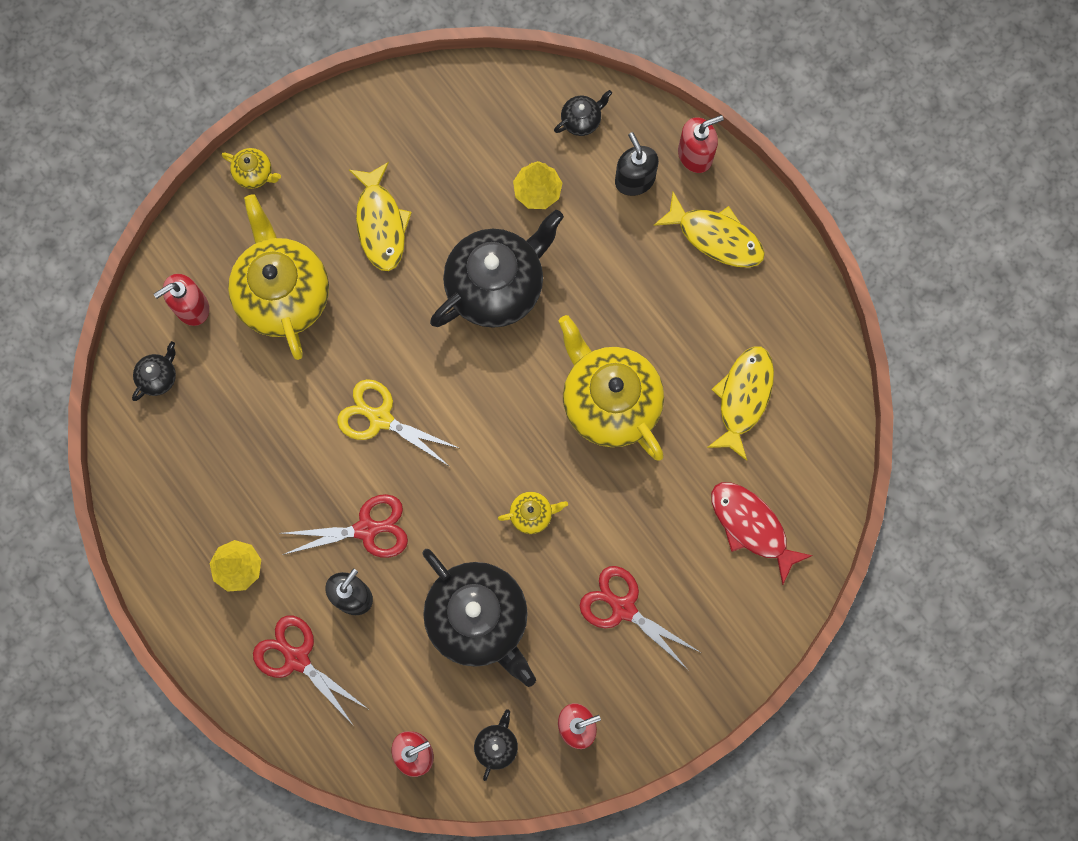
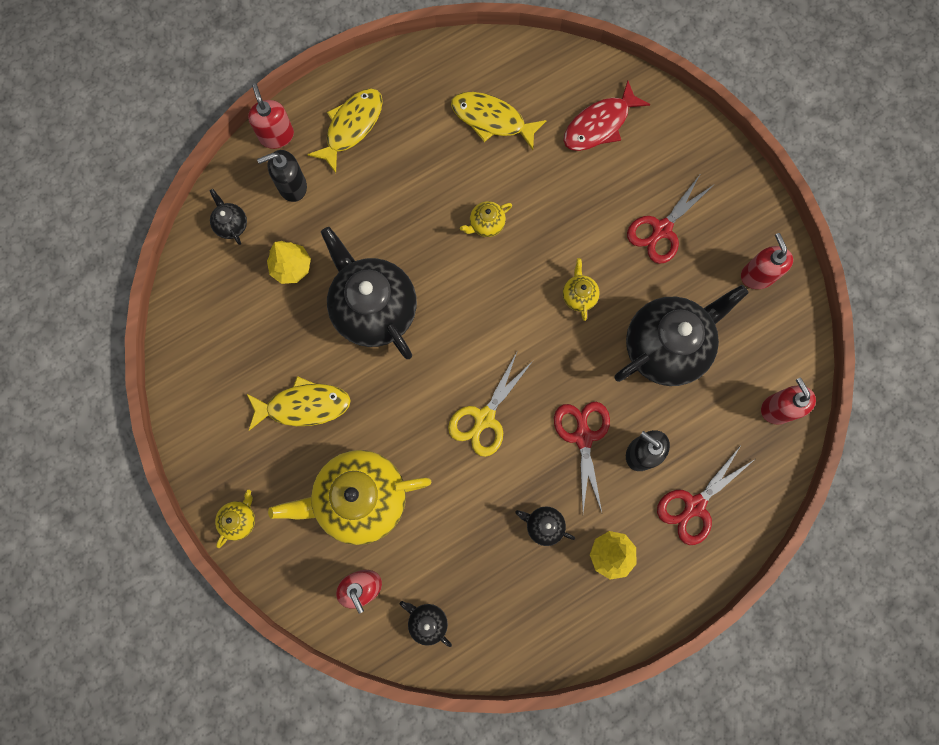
camera: 85 degrees left, 0 degrees up
black teapot [474,709,518,781] -> black teapot moved to [515,506,575,546]
yellow teapot [558,315,664,461] -> yellow teapot [460,201,512,237], size x0.42

